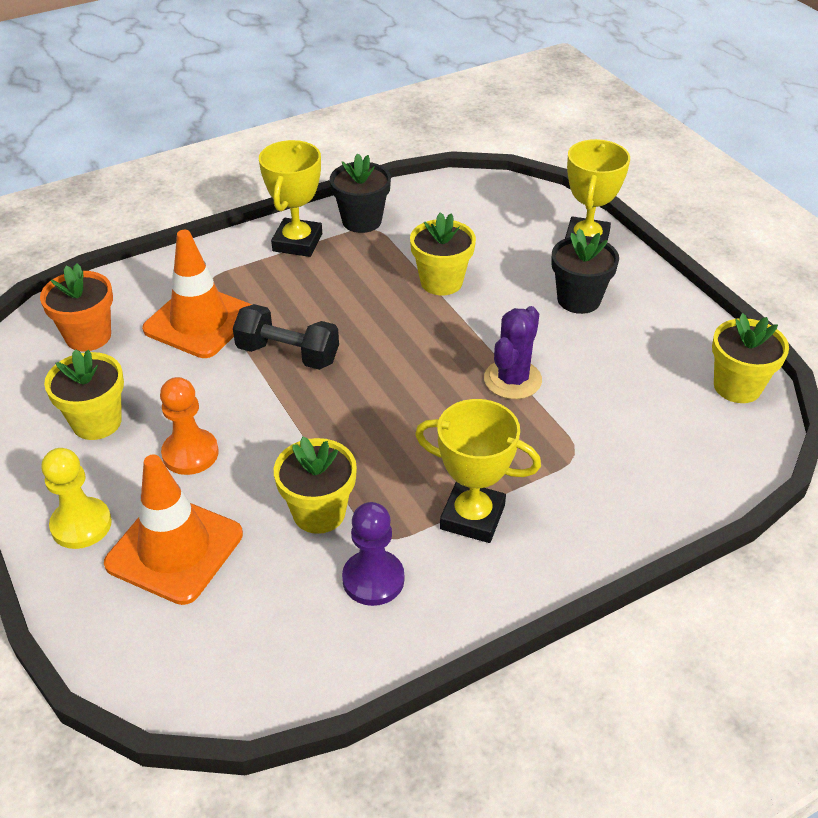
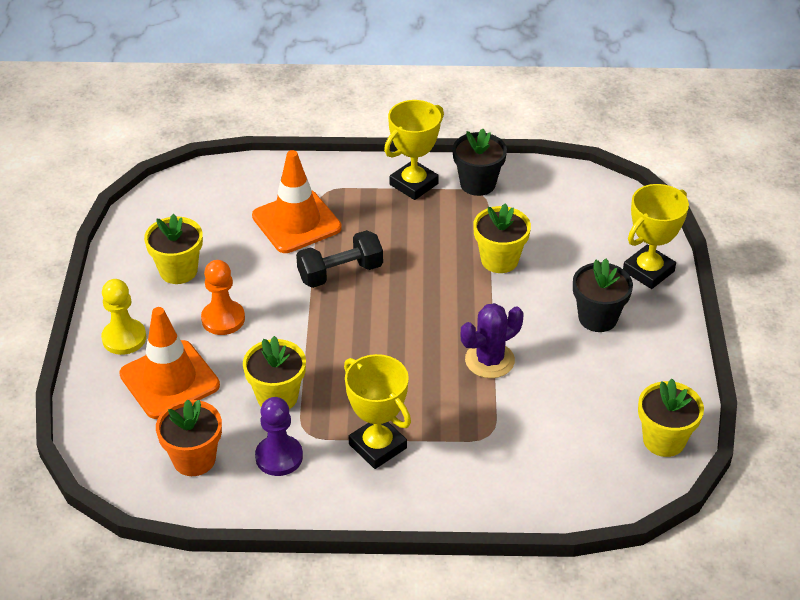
camera: 30 degrees right, 0 degrees up
orange flower pot [40,263,113,351] -> orange flower pot moved to [156,400,222,476]
black dumbbell [233,304,339,370] -> black dumbbell turned 75 degrees counterclockwise [296,230,383,288]

